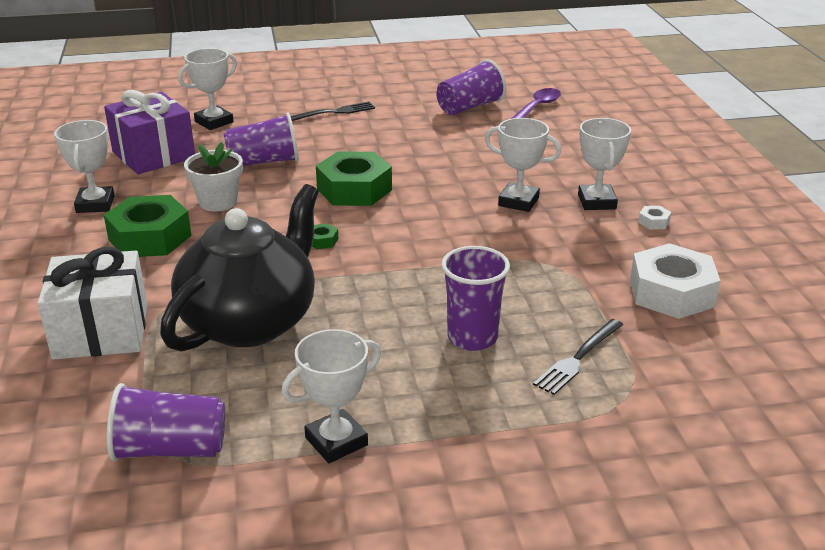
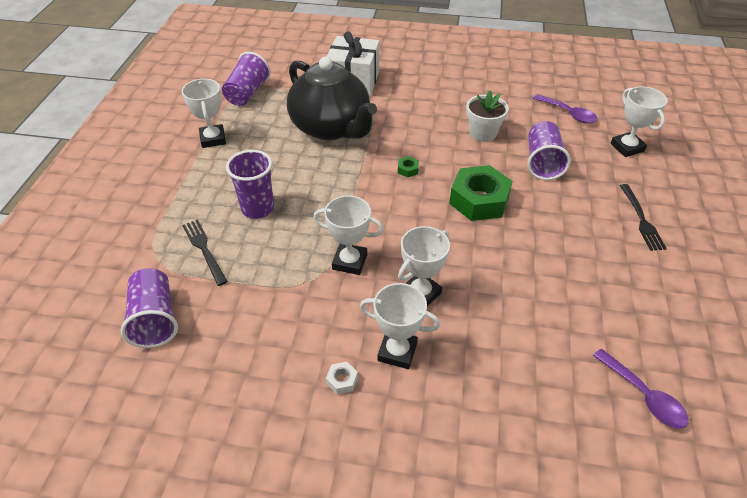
camera: 110 degrees right, 15 degrees up
white trophy [54,120,115,213] -> white trophy moved to [313,195,384,275]
purple gift [104,90,195,174] -> purple spoon [533,94,598,123]
green nut [104,195,191,257] -> none
purple cup [436,59,506,115] -> purple cup moved to [121,268,178,348]
white nut [630,243,721,319] -> none

